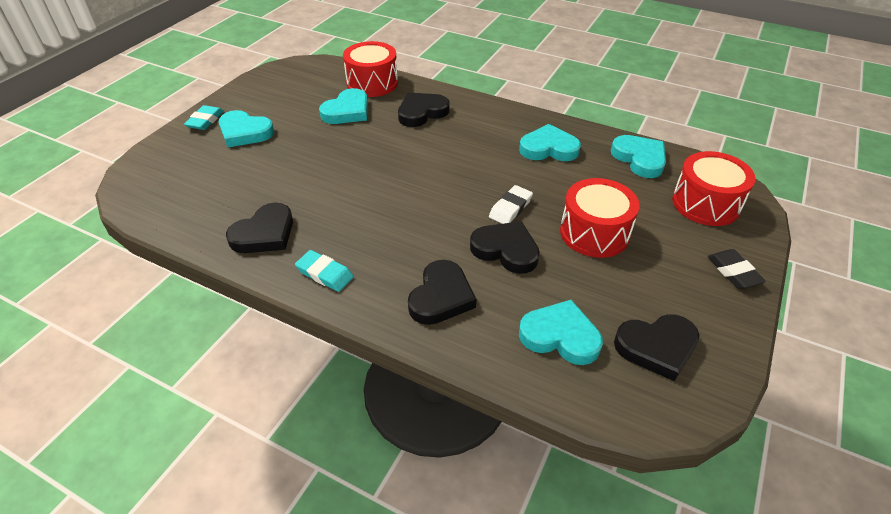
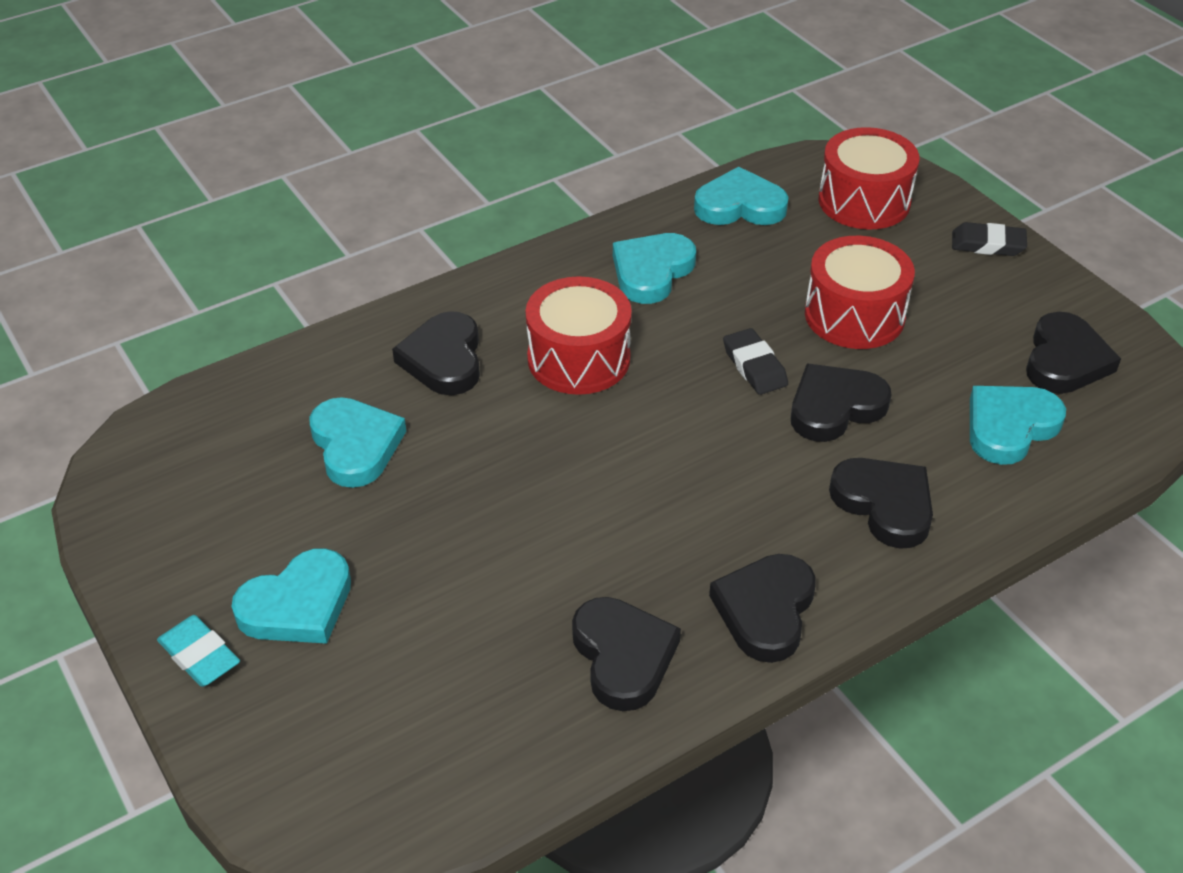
camera: 60 degrees left, 0 degrees up
turquoise eraser [295,250,354,292] -> black heart [709,554,816,663]
red drum [343,41,398,97] -> red drum moved to [525,276,632,395]
white eraser [489,185,533,224] -> black eraser [723,328,788,395]

